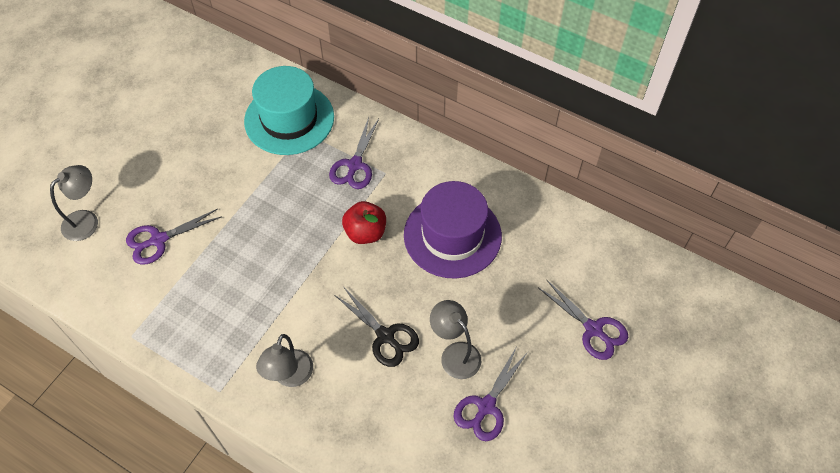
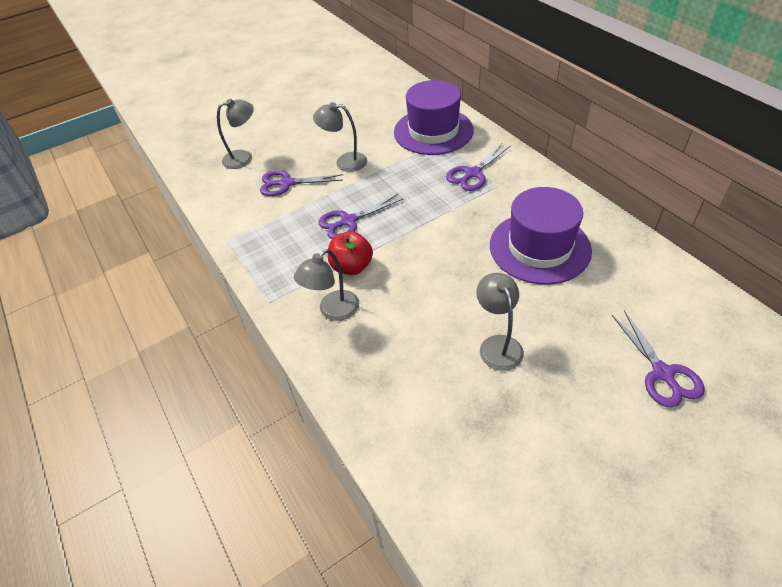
camera: 30 degrees right, 10 degrees down
turquoise hat [244,66,334,155] -> purple hat [394,80,474,155]
black scissors [336,288,419,367] -> none
red apple [342,201,386,244] -> red apple moved to [328,231,373,275]
purple scissors [453,346,528,441] -> purple scissors moved to [318,194,404,239]
none -> grey lamp [313,102,367,172]

